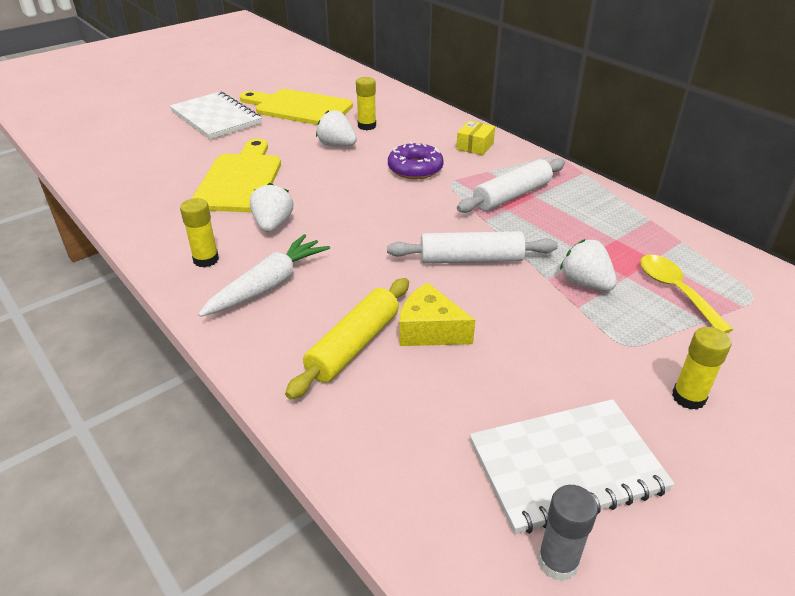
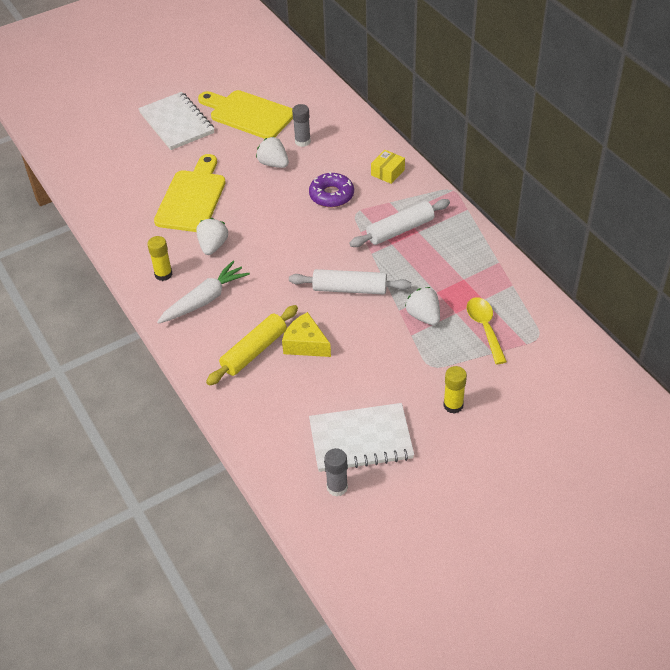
camera: 10 degrees right, 10 degrees up
yellow glue stick [356,77,376,130] -> grey glue stick [292,104,311,147]

